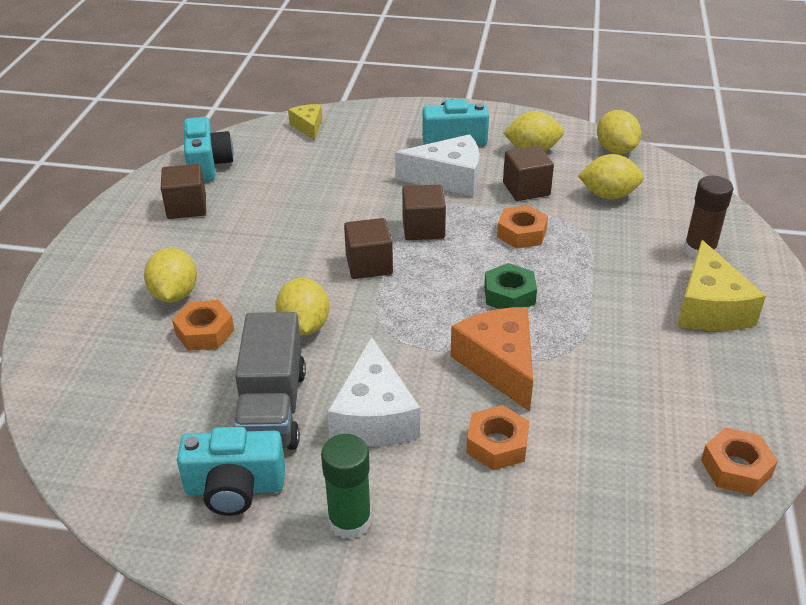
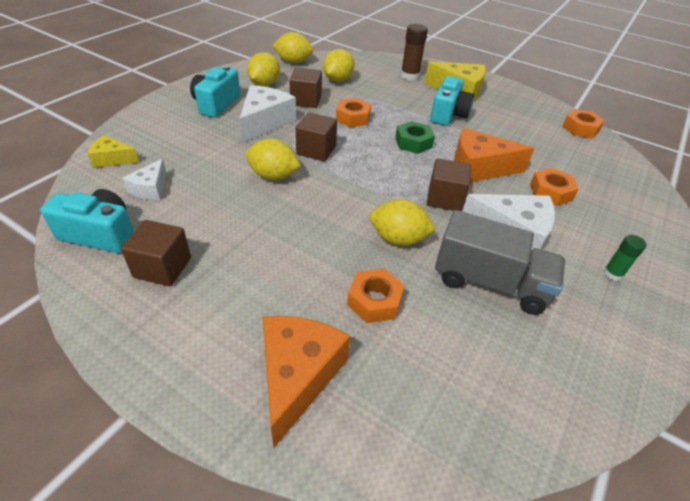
camera: 70 degrees left, 5 degrees up
yellow lemon [144,248,197,303] -> yellow lemon moved to [246,138,301,180]
turquoise camera [177,427,285,516] -> turquoise camera moved to [430,76,474,126]
green glue stick [321,434,372,539] -> green glue stick [603,235,646,281], size x0.60
brown cube [344,218,393,279] -> brown cube moved to [427,158,471,211]
none -> white cheese [123,158,167,200]
none -> orange cheese [263,316,350,448]

